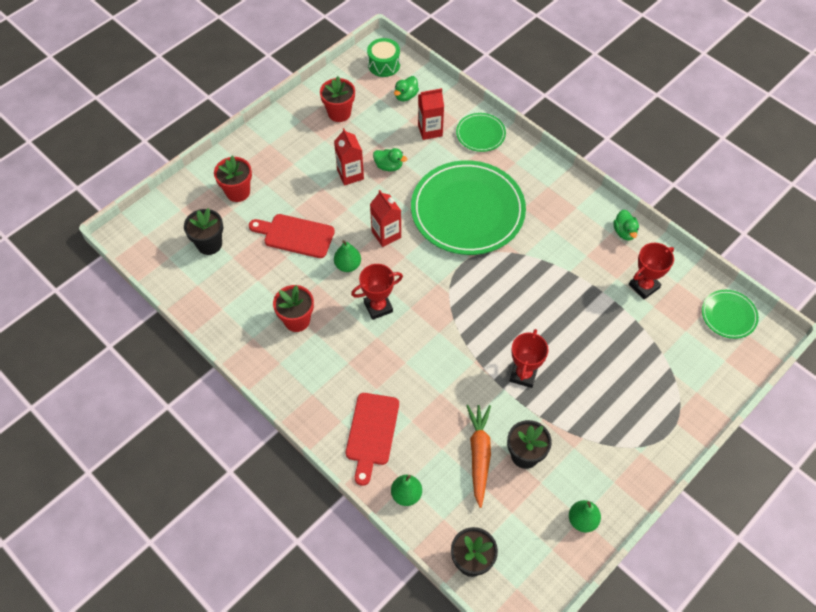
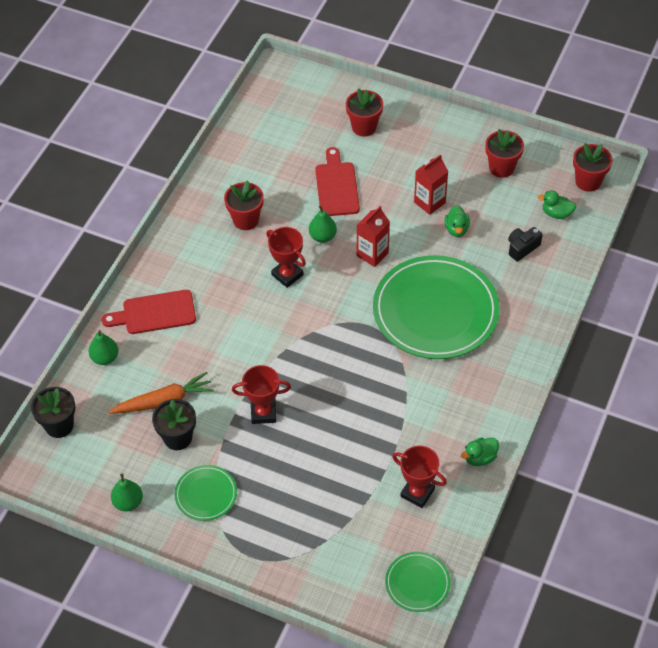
camera: 70 degrees right, 5 degrees down
black flower pot [184,208,223,255] -> none
green drum [367,38,400,77] -> red flower pot [573,143,613,192]
red carton [418,88,444,140] -> black camera [508,227,543,262]
green plate [456,113,506,152] -> green plate moved to [174,465,237,521]

